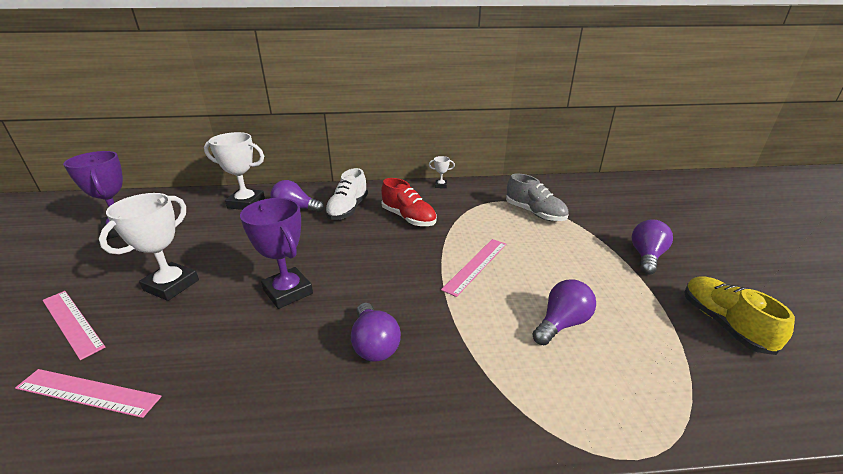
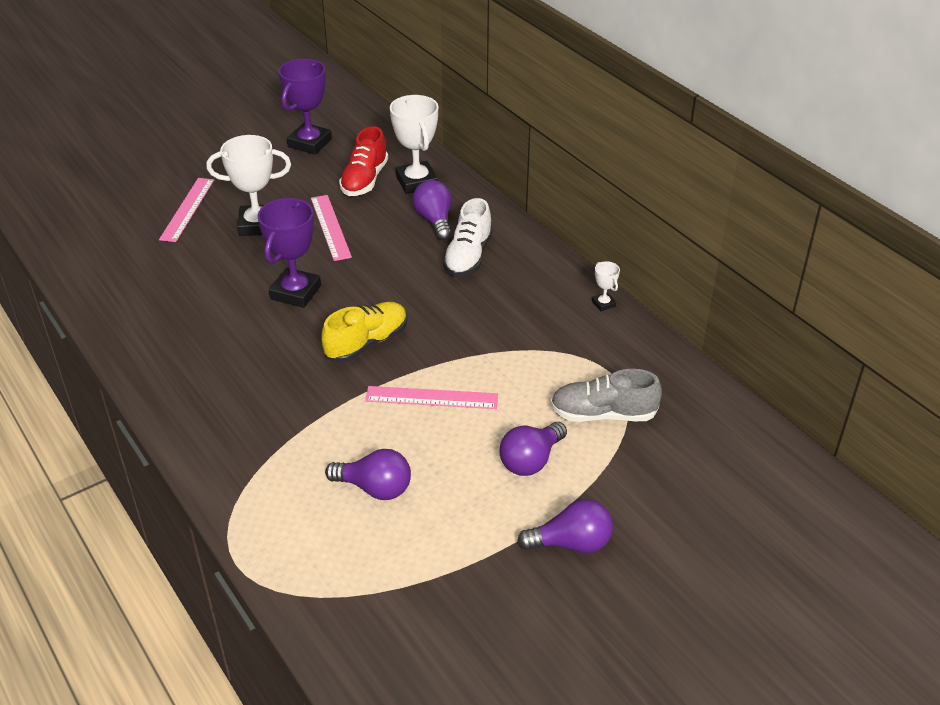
camera: 60 degrees right, 10 degrees up
pink ruler [15,369,162,418] -> pink ruler moved to [311,195,352,261]
white shoe [325,168,368,220] -> white shoe turned 60 degrees counterclockwise [443,198,493,277]
purple light bulb [351,303,401,362] -> purple light bulb moved to [499,422,567,476]
red shoe [381,178,437,226] -> red shoe moved to [339,127,388,196]
grey shoe [506,173,569,221] -> grey shoe turned 75 degrees clockwise [551,369,662,422]
yellow shoe [684,276,795,355] -> yellow shoe moved to [321,302,407,363]

